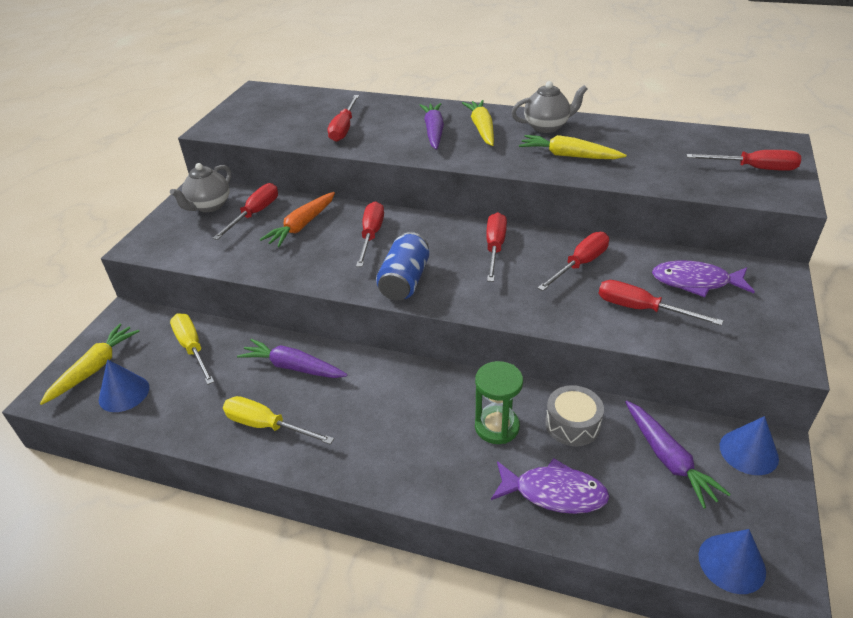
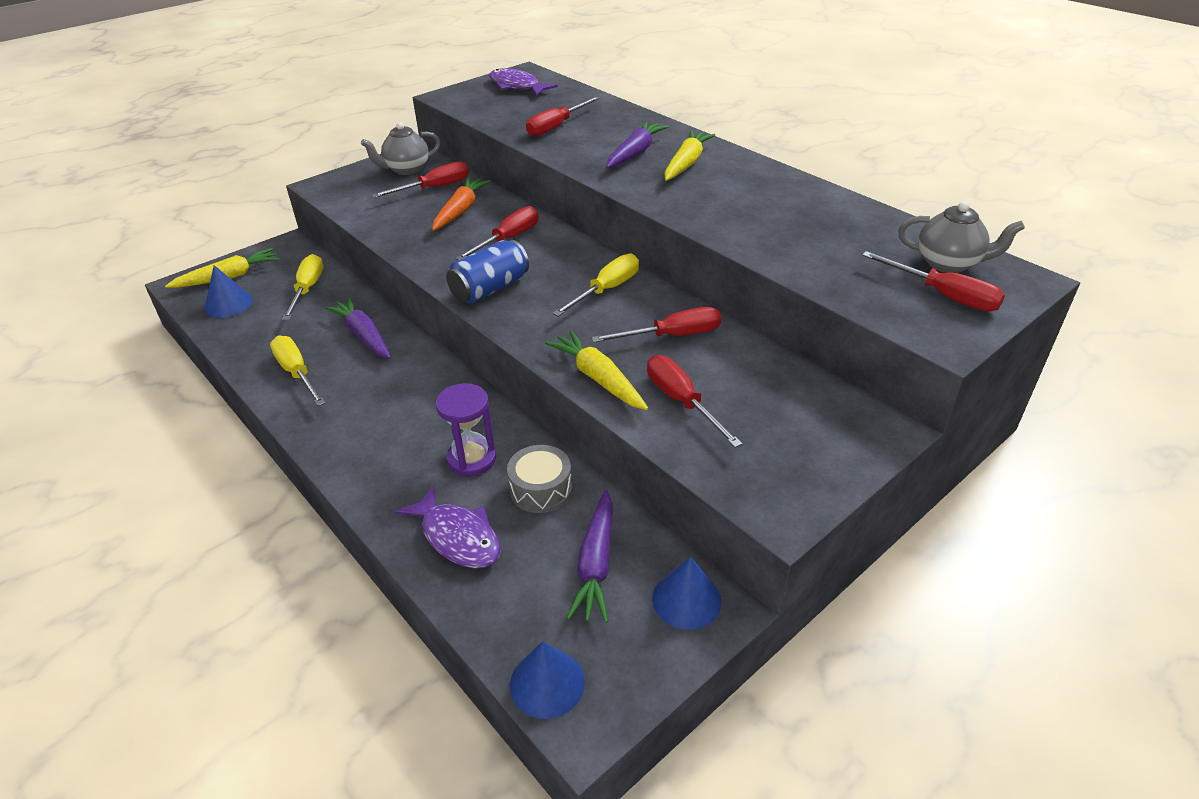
camera: 30 degrees right, 0 degrees up
orange carrot [260,192,335,247] -> orange carrot turned 135 degrees clockwise [432,177,491,231]
green hourglass [475,361,523,444] -> purple hourglass [436,383,496,476]
red screwdriver [486,212,507,282] -> yellow screwdriver [552,254,639,316]
grey teapot [511,81,588,133] -> grey teapot moved to [898,201,1025,273]
yellow carrot [519,135,626,159] -> yellow carrot moved to [545,330,648,410]
purple fish [652,261,755,297] -> purple fish moved to [489,68,558,96]

